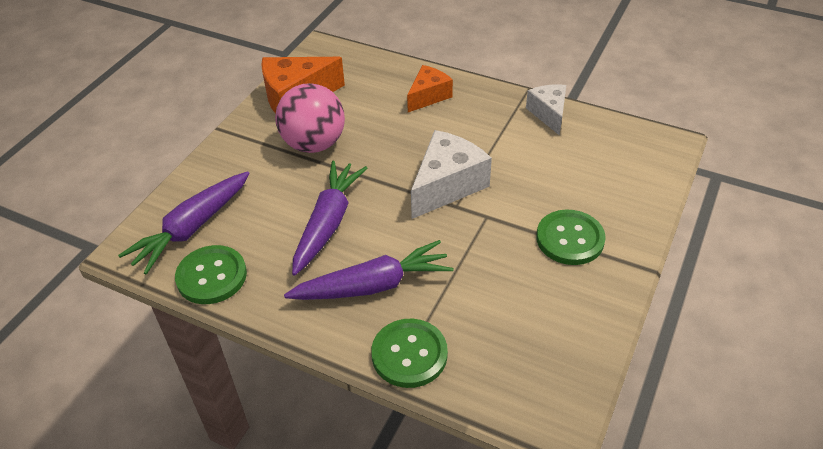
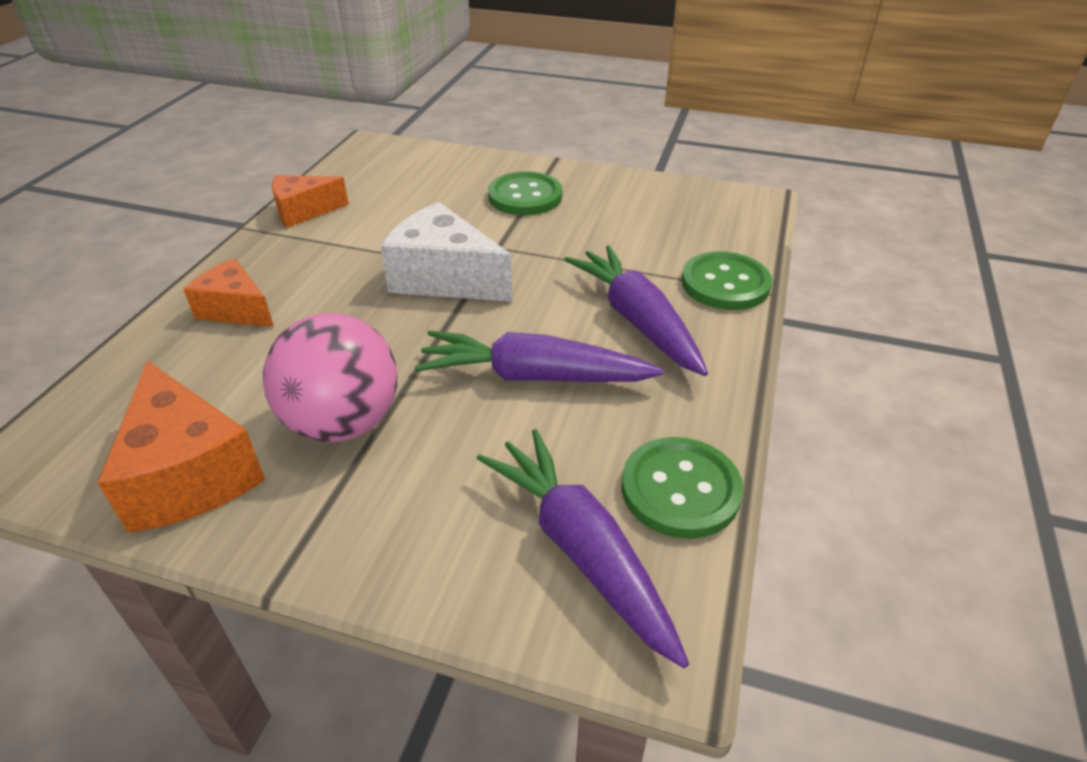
camera: 100 degrees left, 5 degrees down
purple carrot [118,171,250,275] -> purple carrot turned 150 degrees counterclockwise [477,429,689,668]
white cheese [526,84,566,136] -> orange cheese [272,175,349,228]

